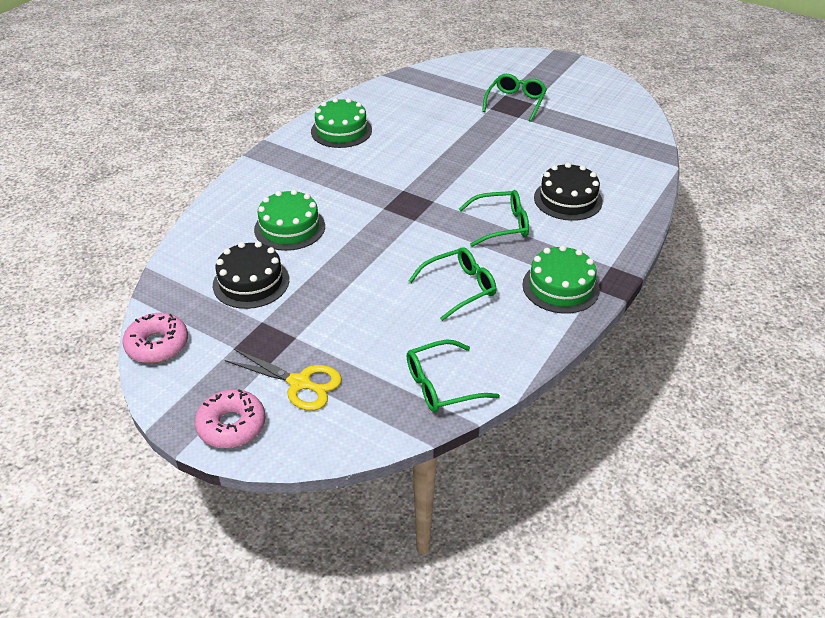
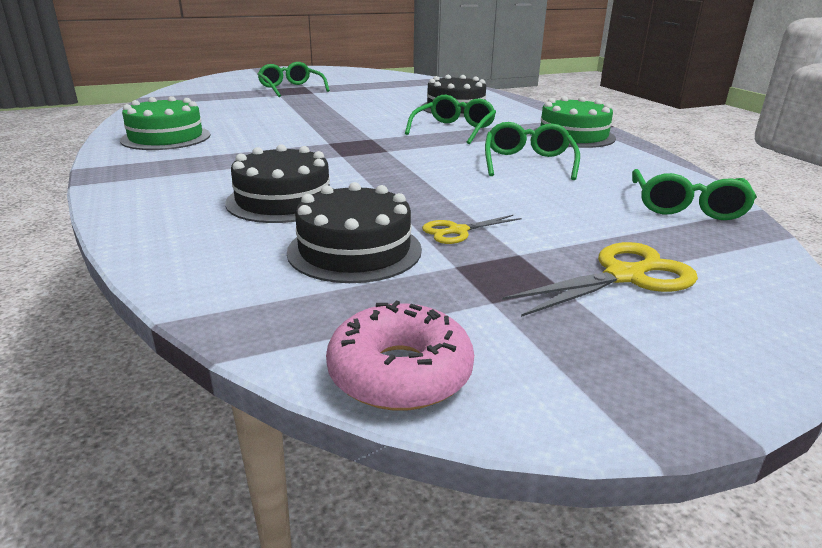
camera: 55 degrees left, 15 degrees down
pink donut [195,389,266,448] -> none
green cake [254,189,325,251] -> black cake [225,144,330,223]
none -> yellow scissors [422,215,521,244]

